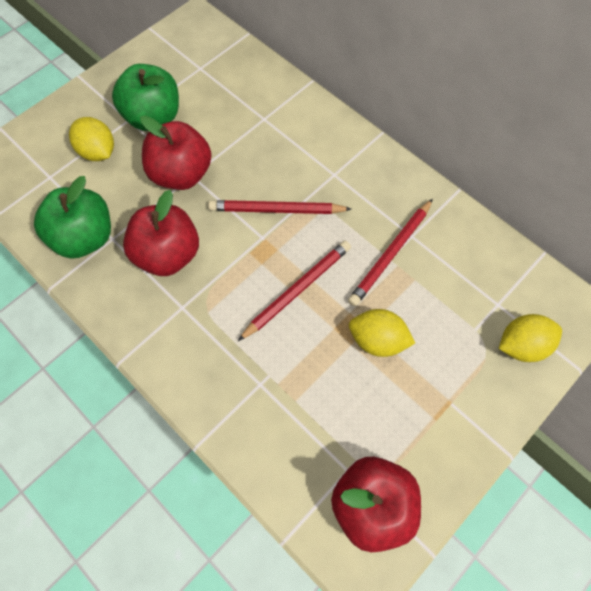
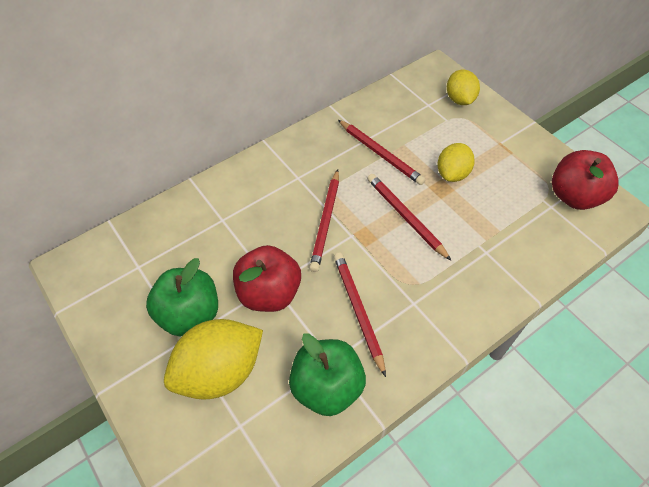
camera: 80 degrees left, 10 degrees down
yellow lemon [69,117,114,161] -> yellow lemon [164,319,263,400], size x1.65
red apple [123,190,199,276] -> red pencil [334,253,386,377]

